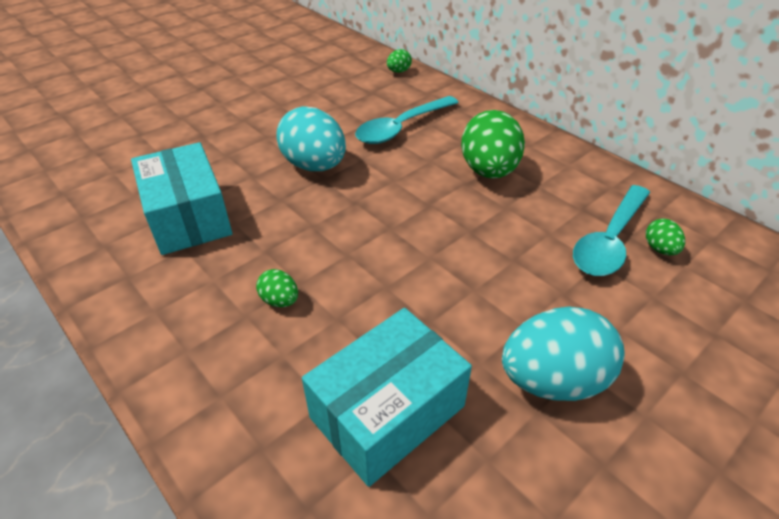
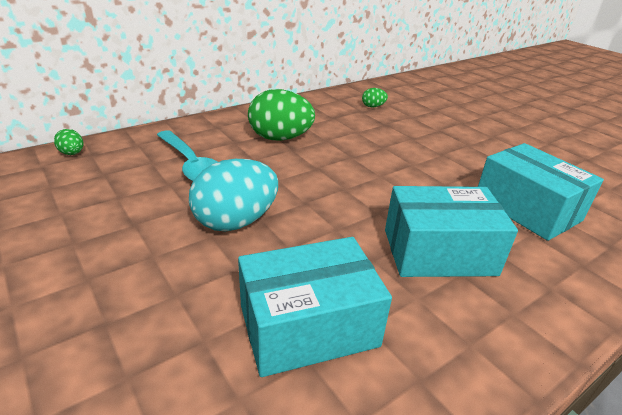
camera: 85 degrees left, 10 degrees down
green egg [256,269,298,307] -> turquoise box [385,186,518,277]
turquoise egg [502,306,625,401] -> none
turquoise spoon [573,185,650,276] -> none

